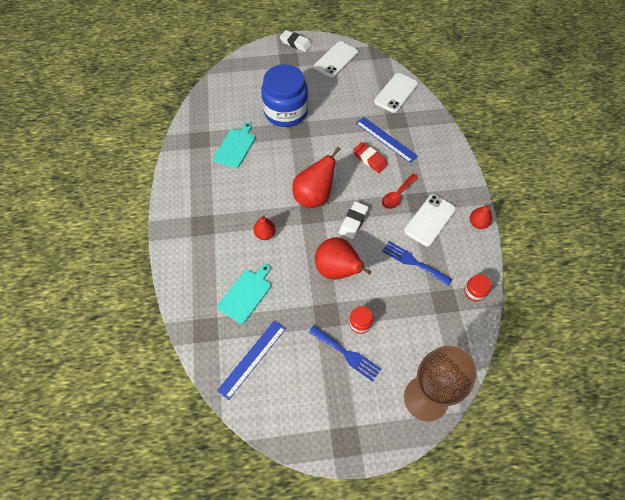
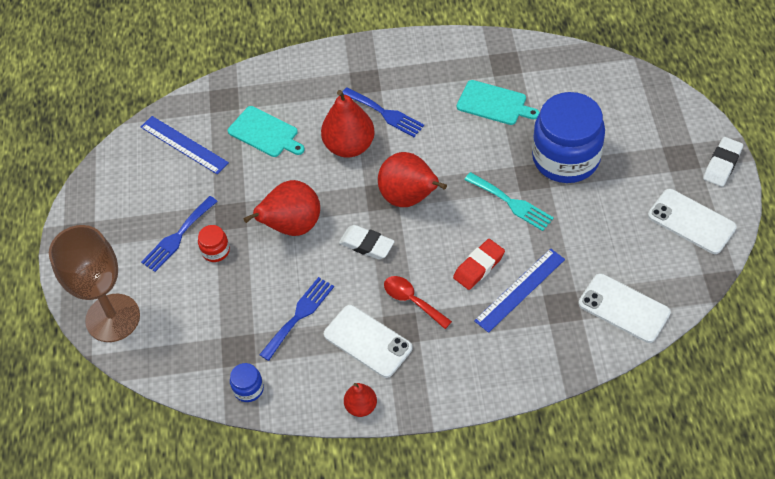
camera: 95 degrees right, 5 degrees down
red pear [253,215,275,240] -> red pear [321,90,375,158], size x1.84
red jar [464,274,491,301] -> blue jar [230,363,264,402]
none -> blue fork [342,87,424,137]
none -> turquoise fork [464,172,554,231]

